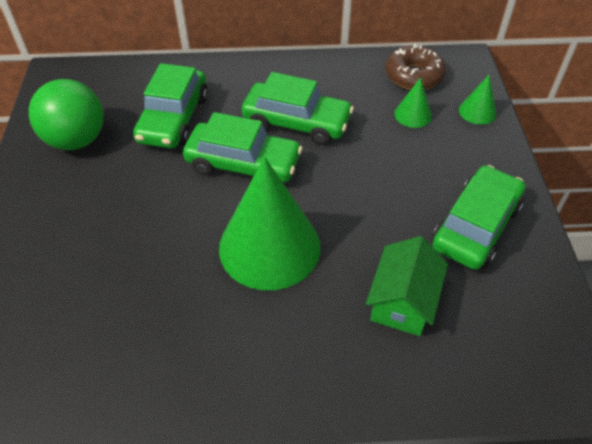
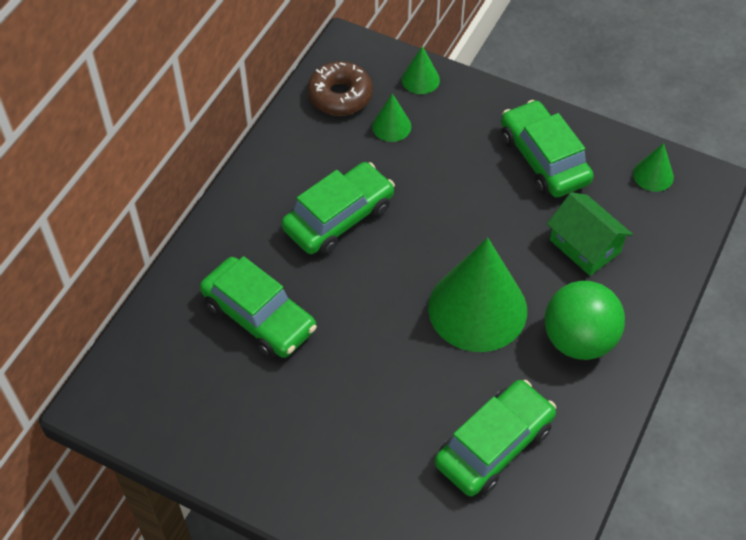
camera: 60 degrees left, 5 degrees up
green ball [29,79,104,150] -> green ball moved to [545,281,625,360]
green car [183,112,303,182] -> green car moved to [435,380,556,496]
none -> green cone [633,143,674,192]

